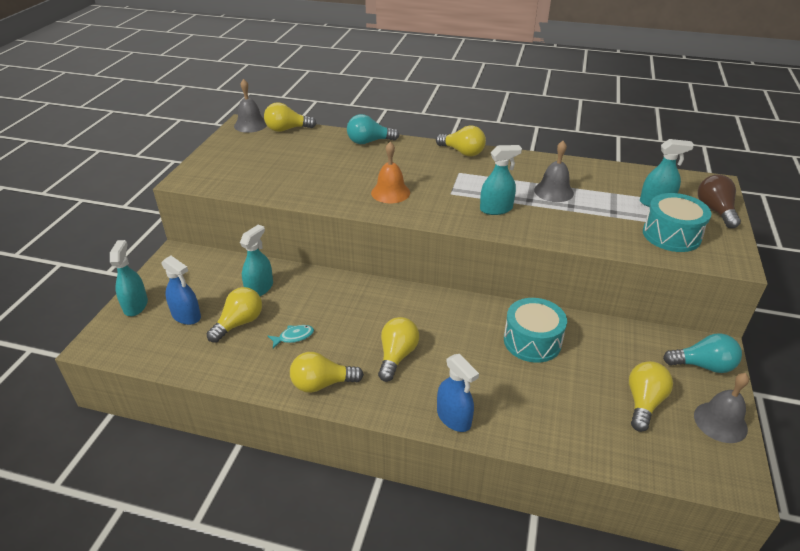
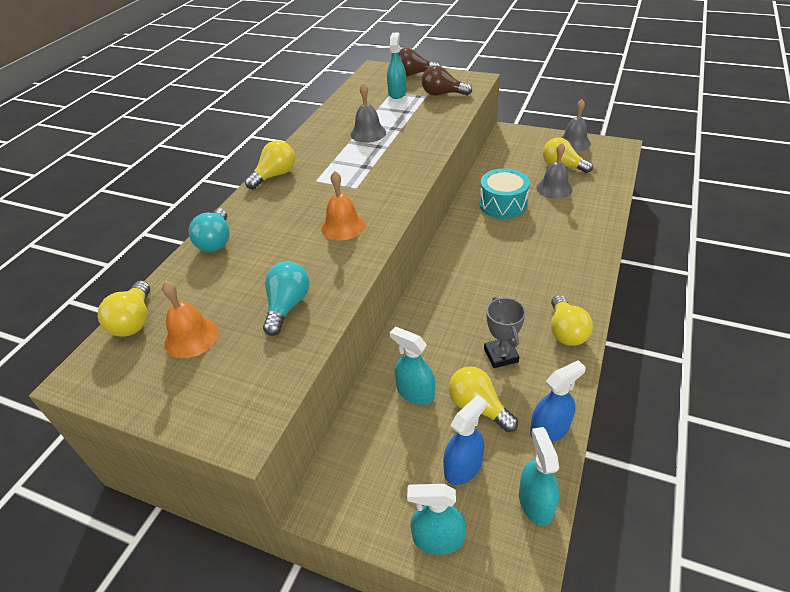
camera: 80 degrees left, 5 degrees up
grey bell [234,79,267,133] -> grey bell moved to [536,143,573,199]
turquoise fish [268,325,314,349] -> grey trophy [484,297,526,368]
yellow light bulb [378,317,419,382] -> none
blue spray bottle [437,354,479,432] -> blue spray bottle moved to [530,360,586,442]
turquoise spray bottle [480,145,522,215] -> turquoise spray bottle moved to [519,427,559,526]
turquoise drum [643,193,711,252] -> brown light bulb [422,66,472,96]
turquoise light bulb [663,333,742,373] -> turquoise light bulb moved to [263,261,309,336]
none -> orange bell [162,281,219,358]

